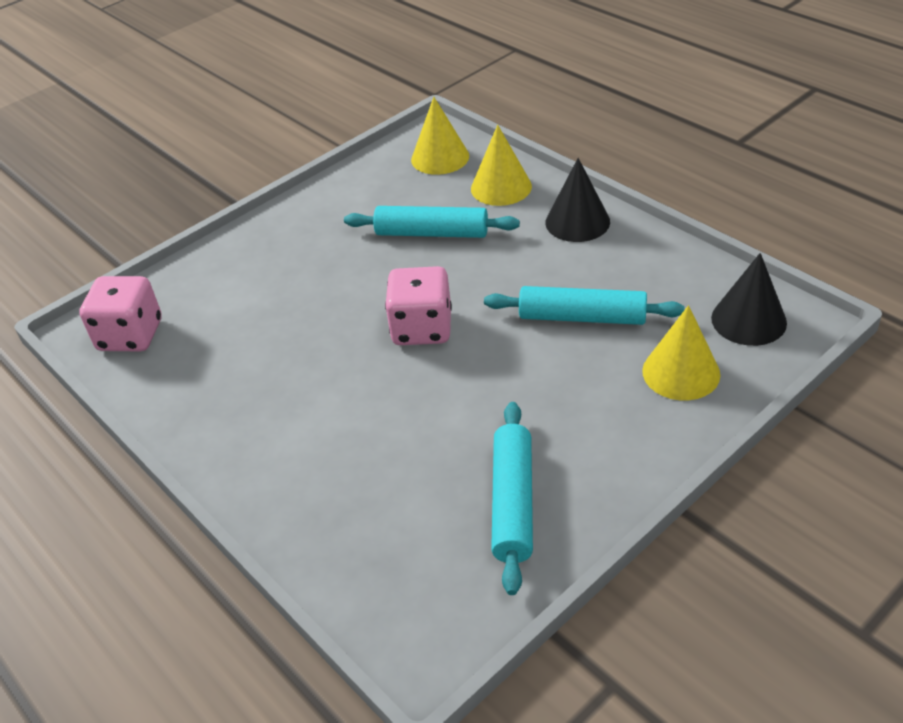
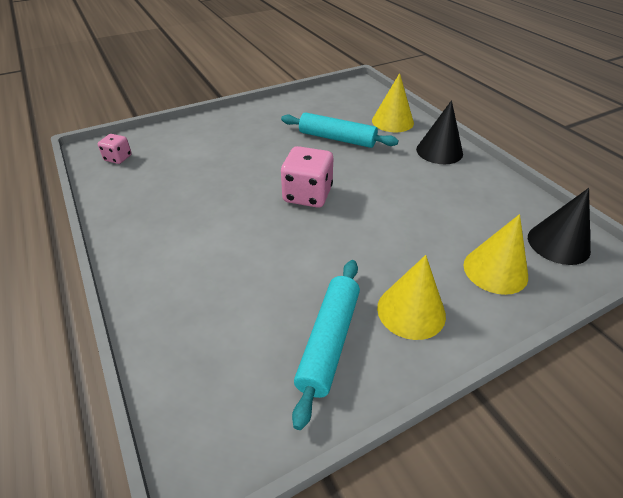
camera: 10 degrees right, 0 degrees up
pink dice [79,276,162,351] -> pink dice [98,134,132,164], size x0.55
yellow cone [411,97,469,175] -> yellow cone moved to [377,255,446,340]
turquoise rolling pin [484,286,685,325] -> none

